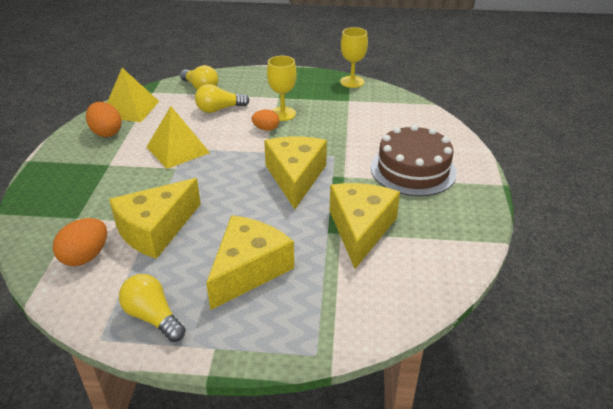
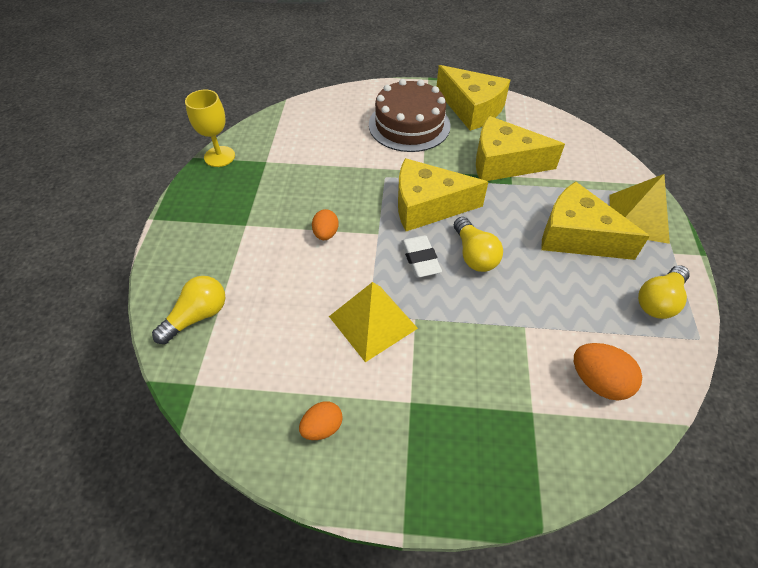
camera: 90 degrees left, 15 degrees up
orange egg [86,102,122,137] -> orange egg [299,401,343,440], size x0.66
yellow pyramid [107,68,159,122] -> yellow pyramid moved to [610,174,670,244]
yellow cheese [109,178,201,259] -> yellow cheese moved to [437,65,510,131]
yellow light bulb [195,84,250,113] -> yellow light bulb moved to [454,217,503,272]
yellow goblet [267,56,297,121] -> none
none -> white eraser [401,235,442,277]

